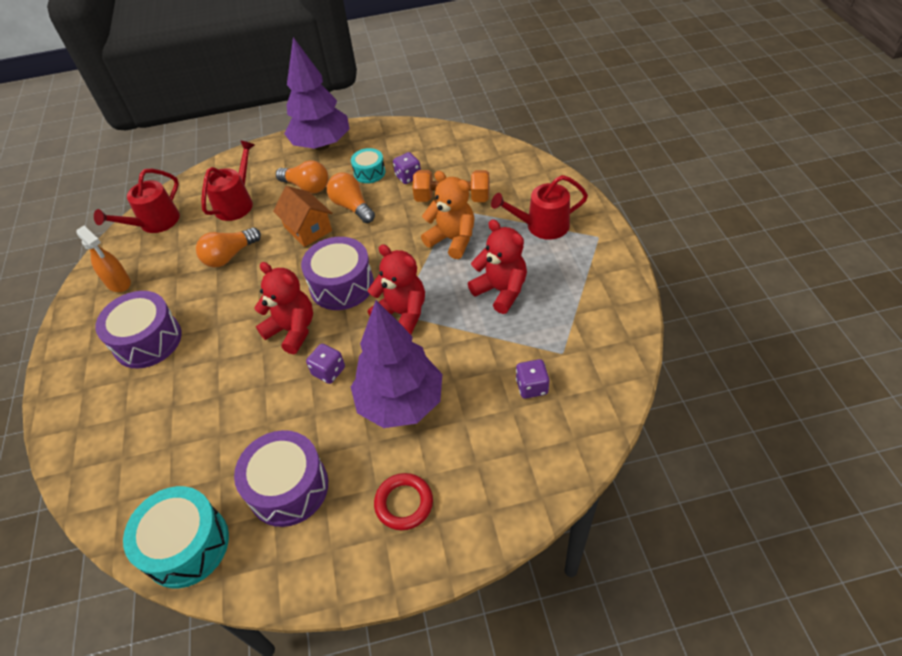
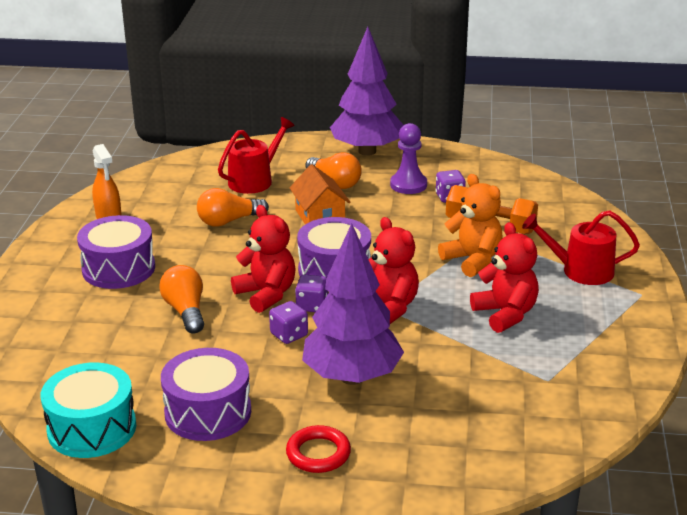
camera: 15 degrees right, 20 degrees down
red watering can [94,168,180,233] -> none
orange light bulb [327,172,375,223] -> orange light bulb moved to [159,265,204,334]
turquoise drum [351,148,385,183] -> purple pawn [390,123,427,194]
purple dice [516,359,549,399] -> purple dice moved to [295,274,328,312]

